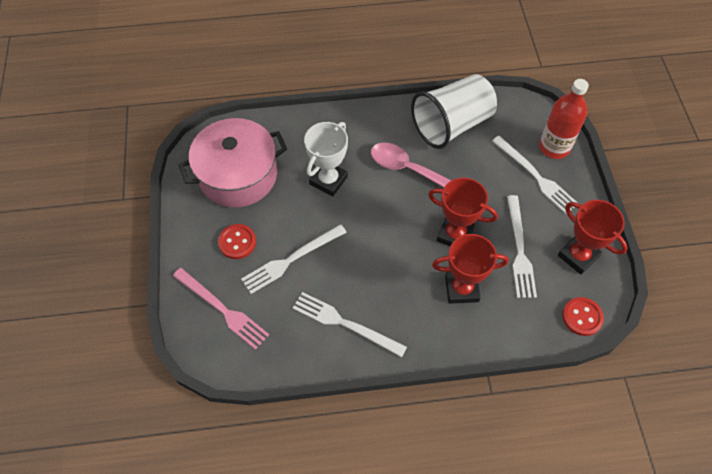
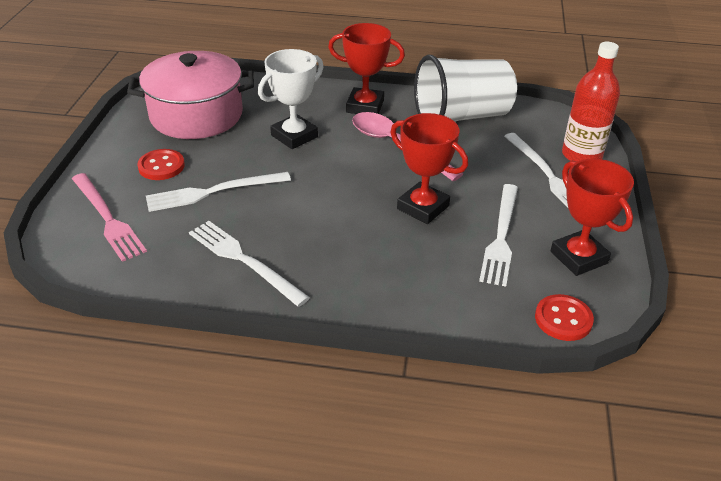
camera: 15 degrees right, 20 degrees down
red trophy [432,234,508,304] -> red trophy moved to [328,23,405,114]

